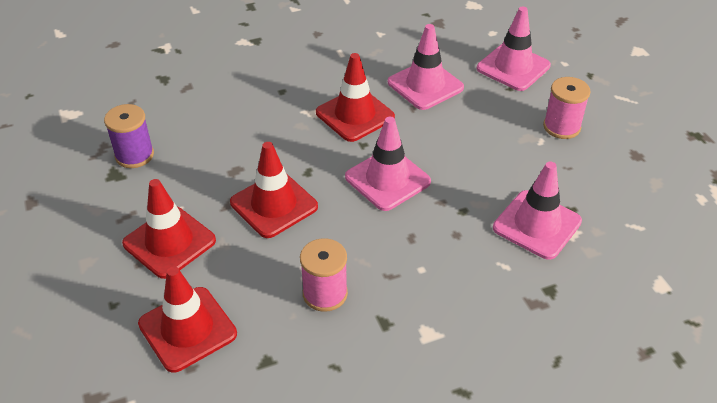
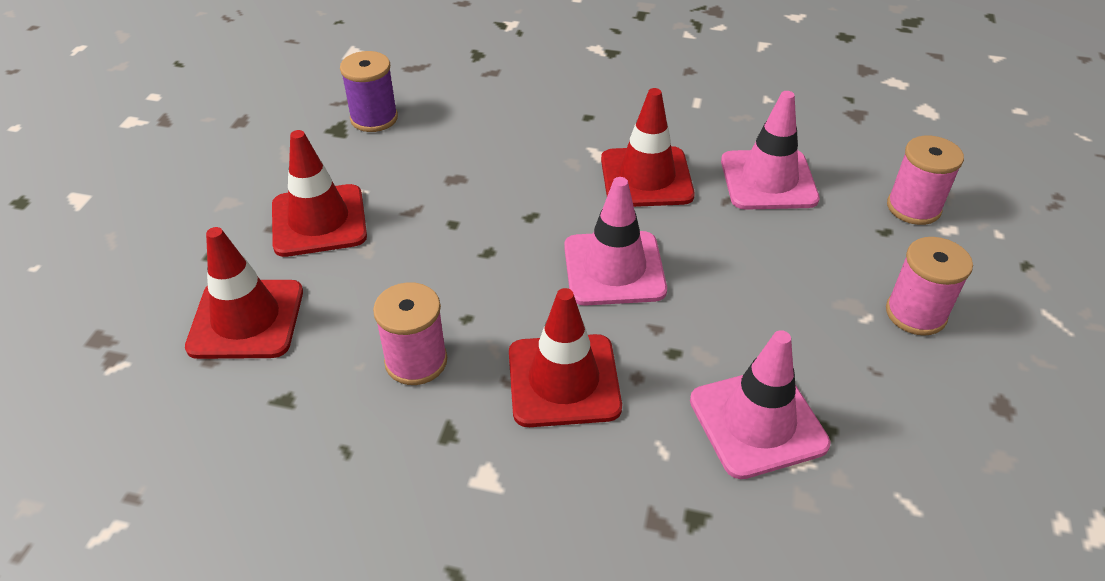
camera: 35 degrees right, 0 degrees up
red traffic cone [230,142,318,238] -> red traffic cone moved to [509,288,622,427]
pink traffic cone [477,7,551,91] -> pink spool [887,136,964,225]

